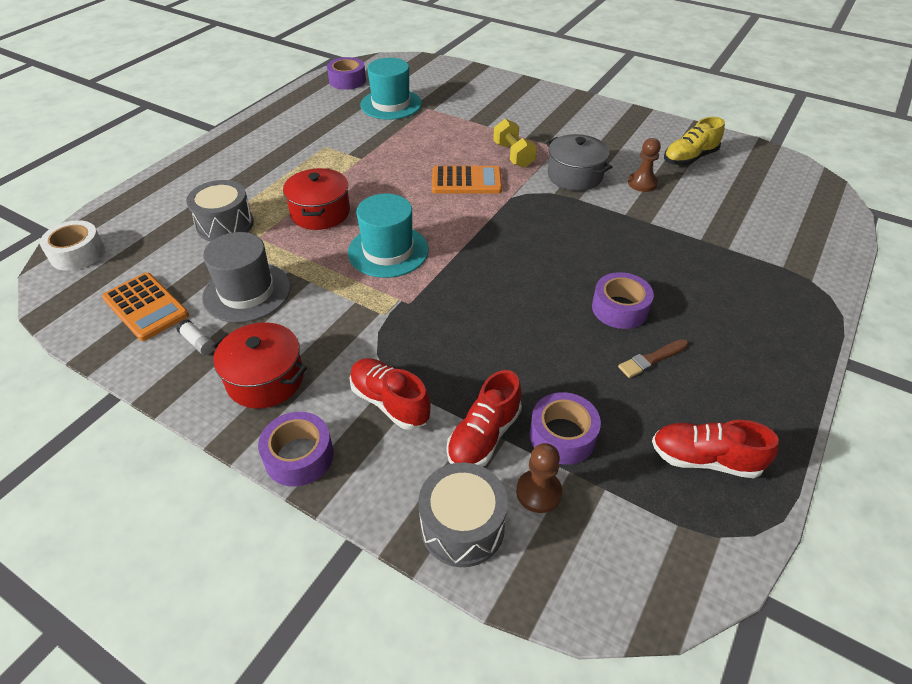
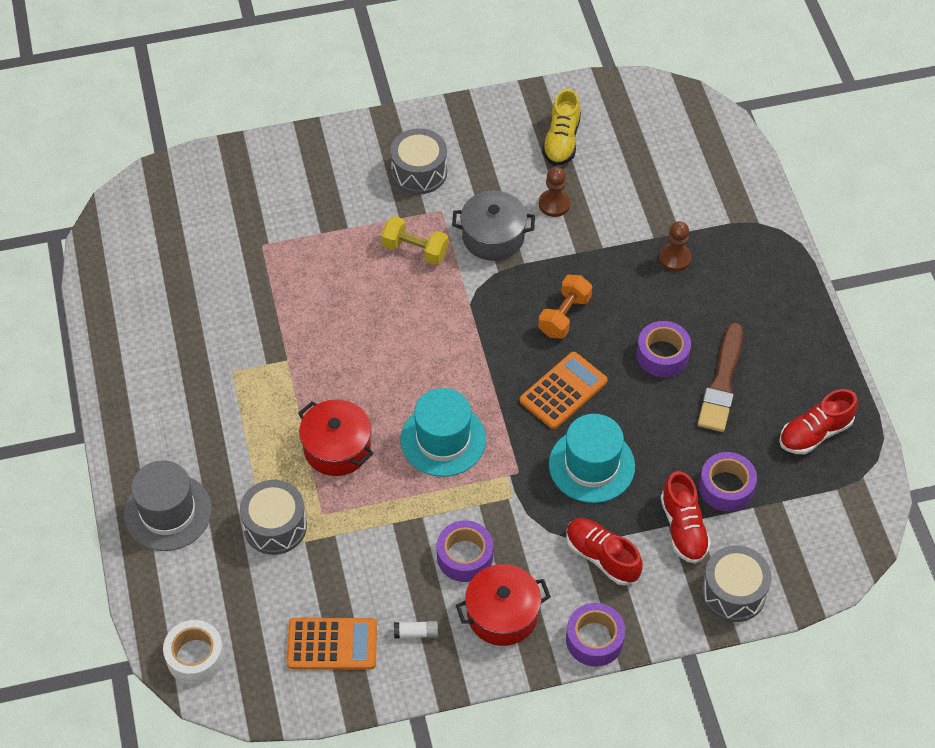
camera: 45 degrees left, 10 degrees up
grey hat [202,232,291,323] -> grey hat moved to [124,460,212,551]
purple tape [327,57,366,90] -> purple tape moved to [437,521,493,582]
red shoe [349,358,431,430] -> red shoe turned 45 degrees clockwise [566,518,643,585]
turquoise hat [360,58,422,120] -> turquoise hat moved to [549,414,635,503]
orange calculator [432,166,502,194] -> orange calculator moved to [520,352,608,429]
brown pawn [516,443,562,513] -> brown pawn moved to [659,221,692,272]
brown brush [618,339,689,378] -> brown brush [698,323,743,432], size x1.78
none -> grey drum [390,128,447,194]
none -> orange dumbbell [538,275,592,339]

